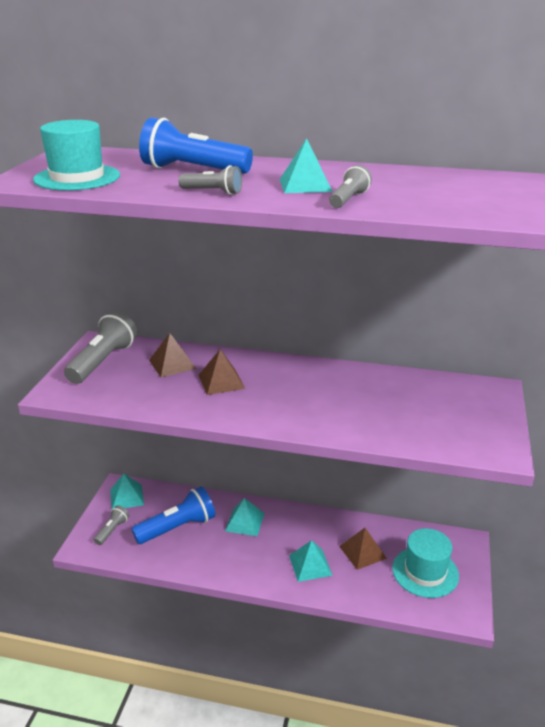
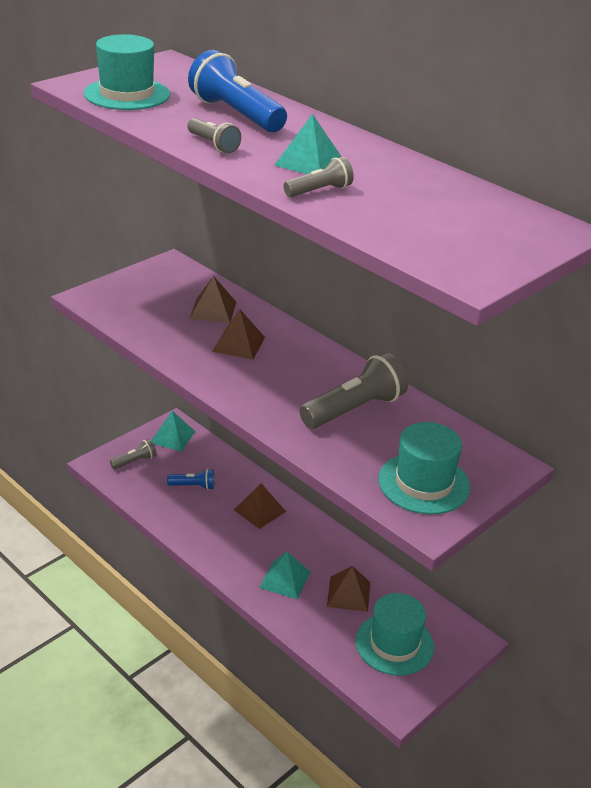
camera: 30 degrees right, 5 degrees up
grey flashlight [64,311,137,384] -> grey flashlight moved to [299,352,408,429]
blue flashlight [131,486,215,544] -> blue flashlight [167,469,215,490], size x0.52
turquoise pyramid [225,498,265,536] -> brown pyramid [234,483,286,529]
none -> turquoise hat [378,422,470,514]

